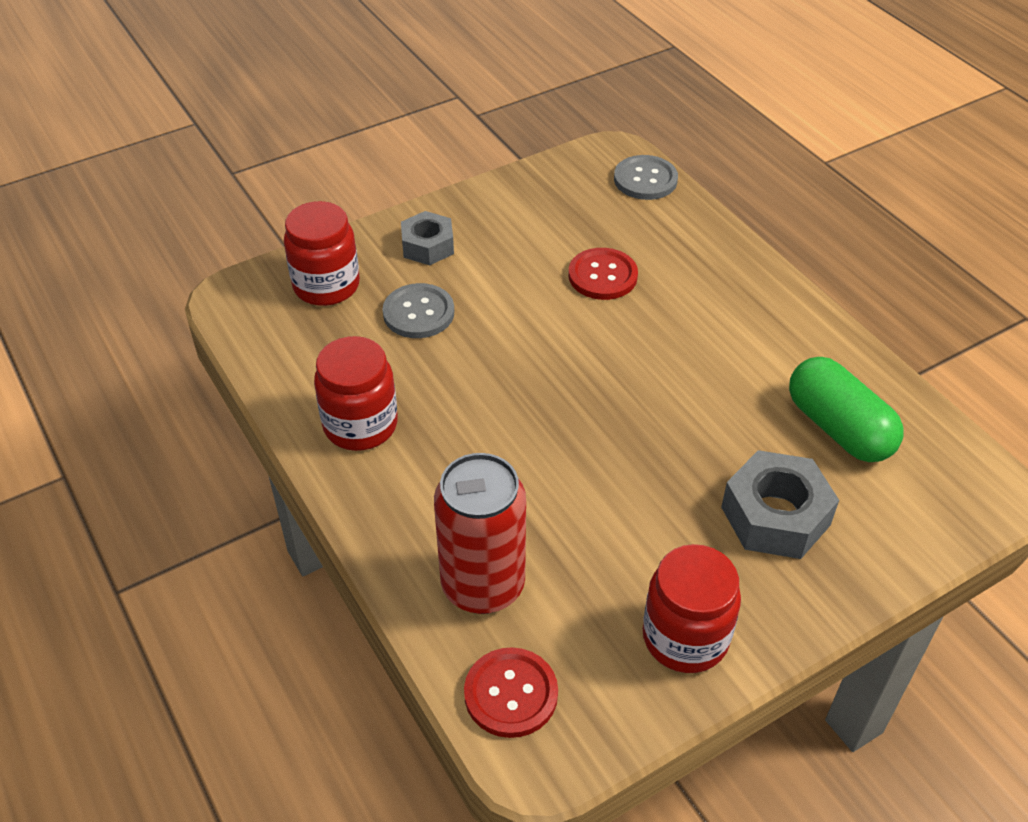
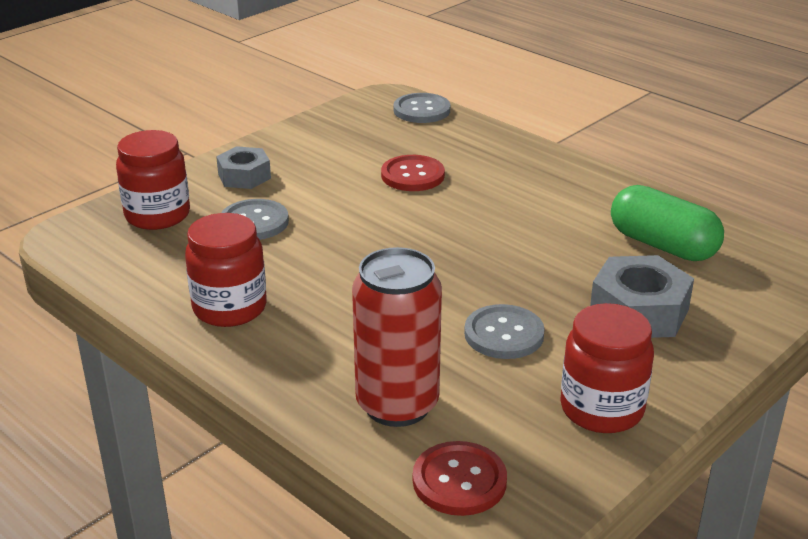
camera: 15 degrees left, 15 degrees down
none -> grey button [464,304,545,359]

